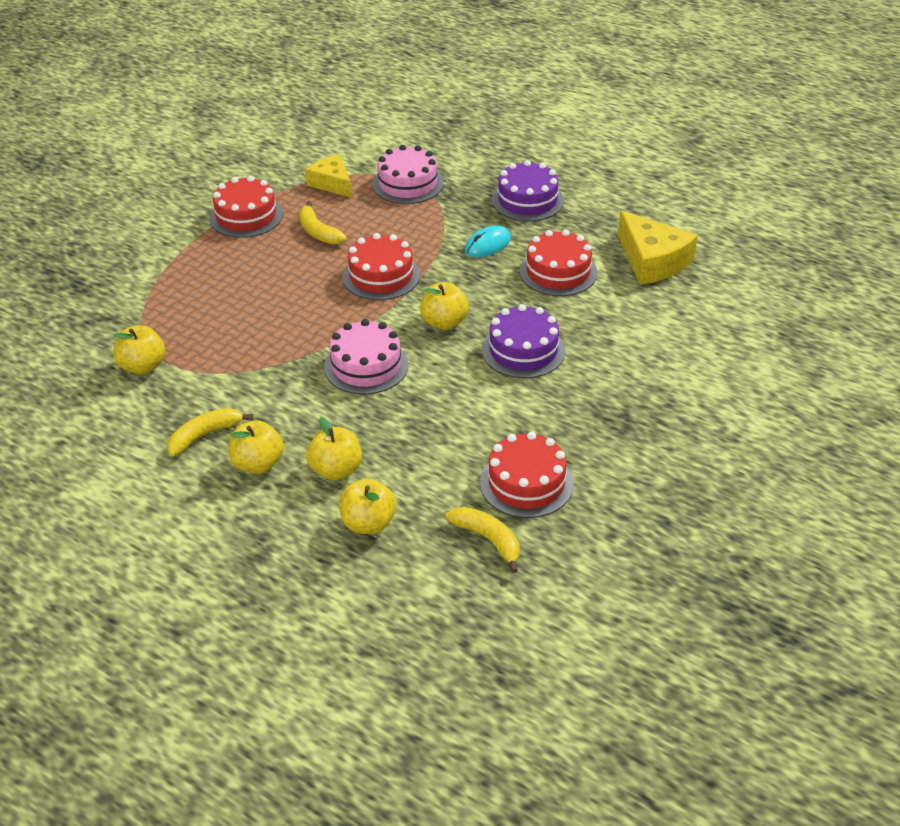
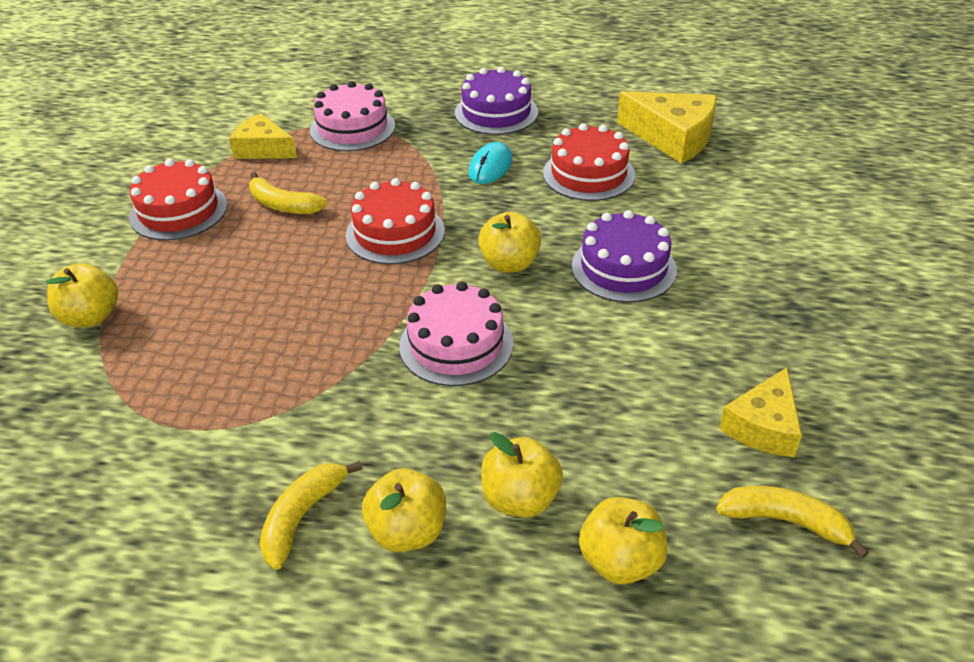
camera: 25 degrees left, 0 degrees up
yellow apple [113,325,165,375] -> yellow apple moved to [46,263,118,327]
red cake [480,432,573,518] -> yellow cheese [719,367,802,457]

